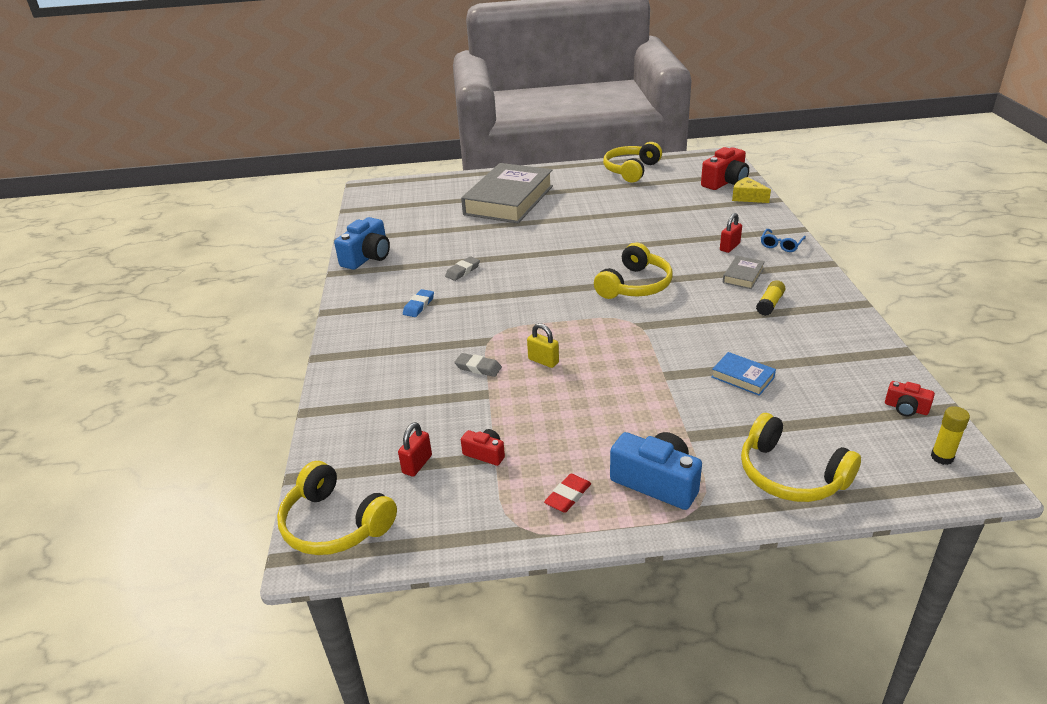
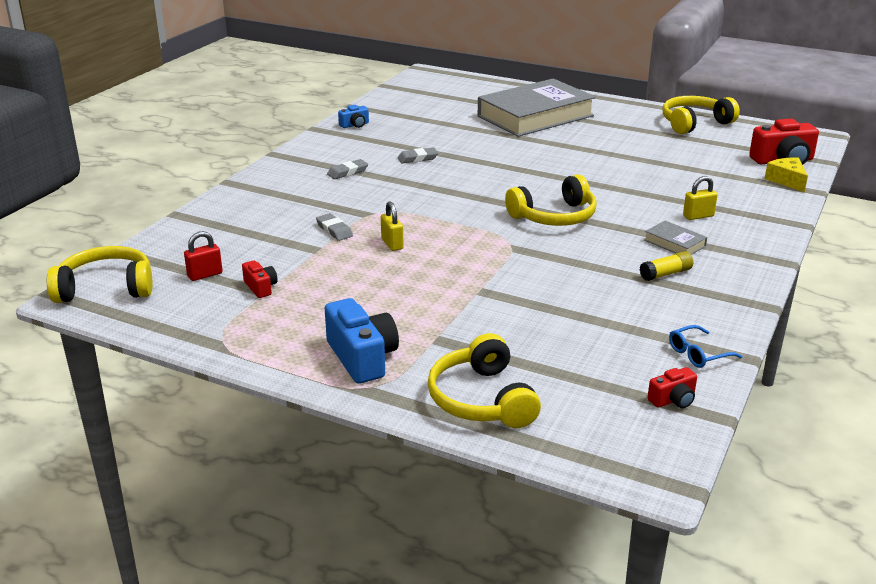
camera: 30 degrees right, 5 degrees down
yellow headphones [277,461,397,555] -> yellow headphones turned 105 degrees clockwise [47,246,152,303]
blue camera [334,217,390,270] -> blue camera [338,105,369,128], size x0.52
blue eraser [403,289,434,317] -> grey eraser [327,159,368,179]
red eraser [544,474,591,513] -> none
blue book [712,352,776,396] -> none
red padlock [720,213,742,253] -> yellow padlock [683,176,718,220]
grey book [723,256,765,289] -> grey book turned 75 degrees clockwise [644,221,707,255]
blue glasses [761,229,806,252] -> blue glasses moved to [669,325,742,368]
red camera [885,381,935,416] -> red camera turned 90 degrees counterclockwise [647,367,697,408]
yellow glue stick [931,406,970,465] -> none

